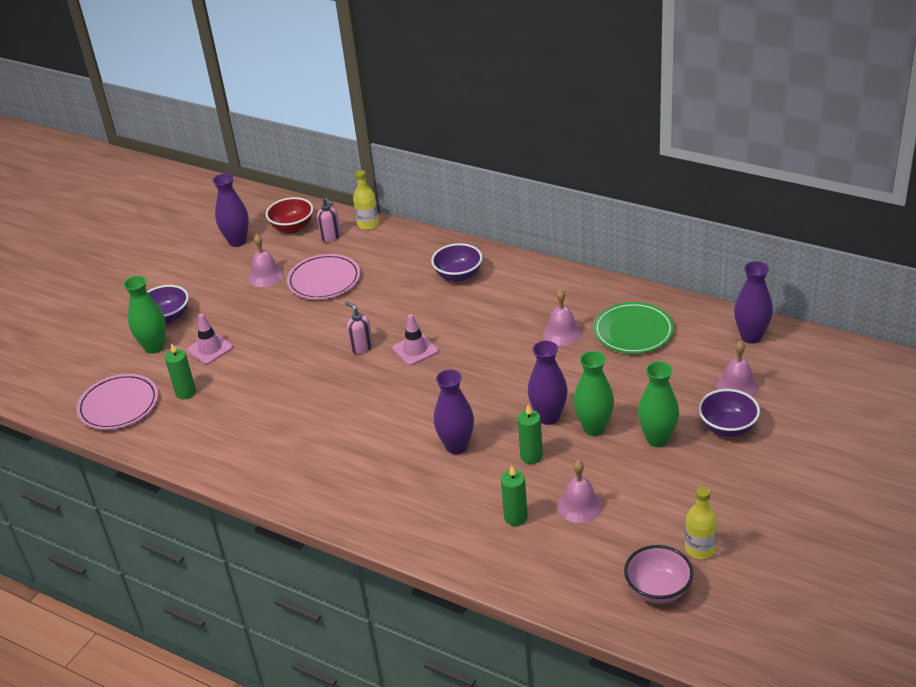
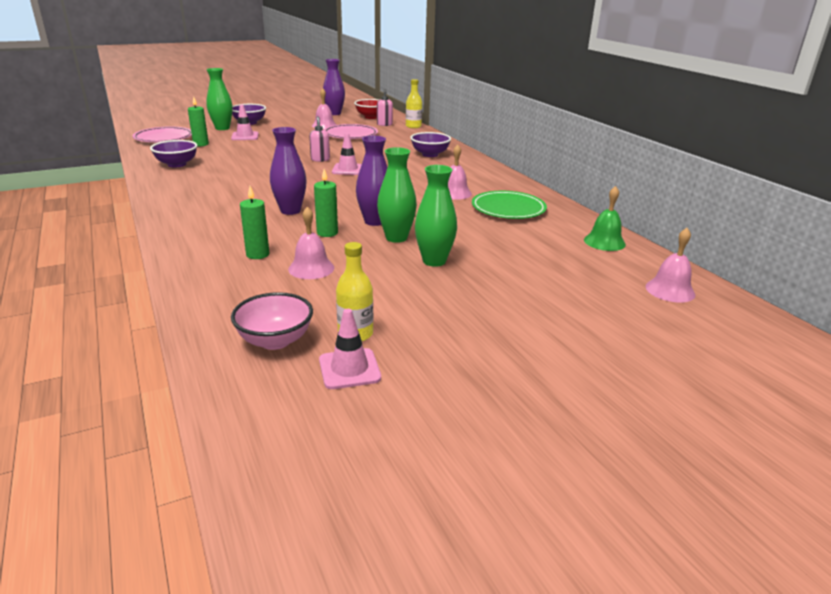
camera: 30 degrees right, 10 degrees down
purple bowl [698,389,760,437] -> purple bowl moved to [150,140,197,168]
pink bell [716,341,759,397] -> pink bell moved to [646,228,695,303]
purple vase [734,261,773,344] -> green bell [584,186,626,251]
none -> pink traffic cone [319,309,381,389]

